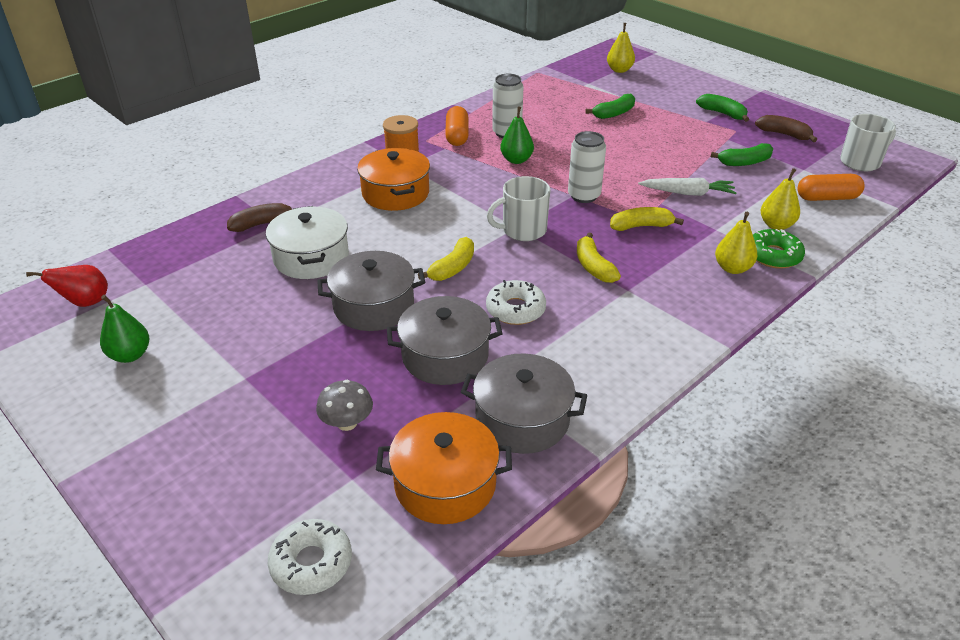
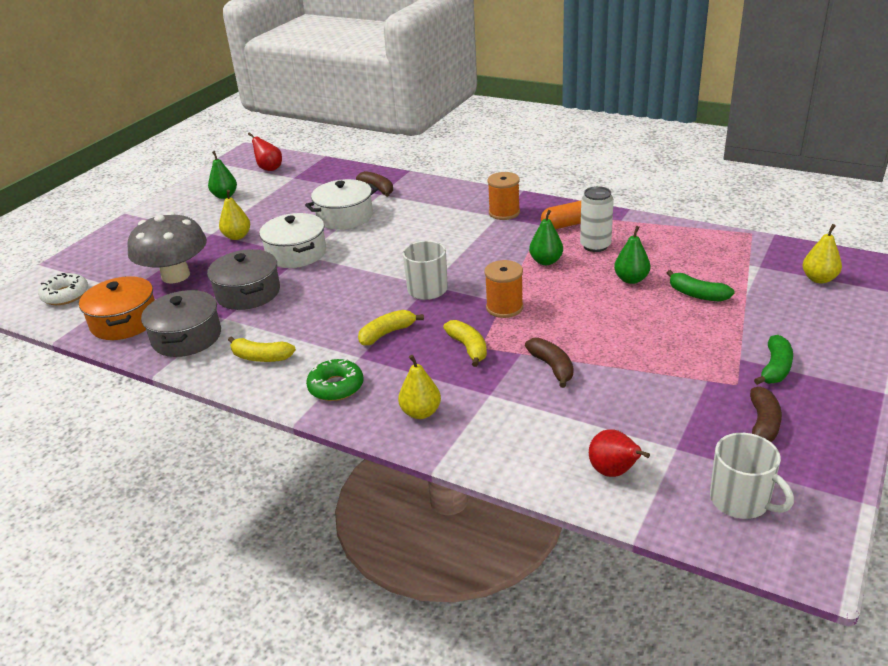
camera: 75 degrees right, 5 degrees down
grey mushroom [316,380,373,431] -> grey mushroom [127,212,207,283], size x2.08
grey pot [317,251,425,331] -> white pot [259,213,326,268]
orange pot [357,148,430,211] -> none
yellow banana [418,237,474,281] -> yellow banana moved to [228,336,296,362]
white donut [486,280,546,325] -> none
white can [568,131,606,203] -> orange spool [484,260,524,318]
white carrot [638,178,737,196] -> brown banana [525,338,573,388]
green banana [711,143,773,166] -> none
green donut [753,229,805,269] -> green donut moved to [306,358,363,401]
yellow pear [761,168,800,230] -> yellow pear moved to [219,190,250,240]
orange capsule [797,174,865,201] -> red pear [589,429,650,477]
none -> green pear [614,226,650,284]

